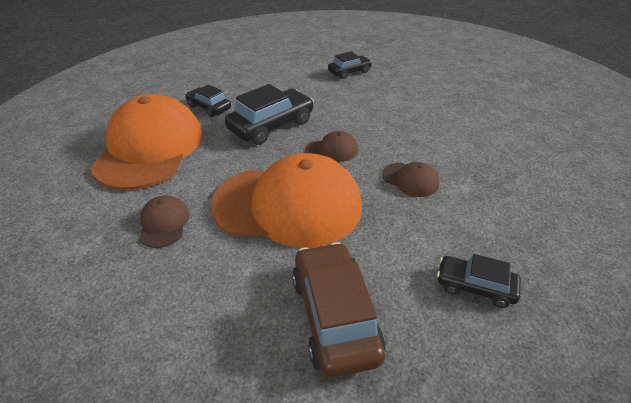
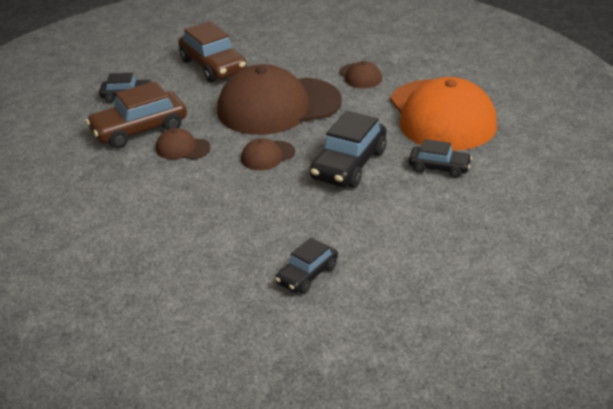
camera: 160 degrees right, 5 degrees down
orange cap [211,153,362,248] -> brown cap [217,64,342,135]
none -> brown car [86,81,187,148]

